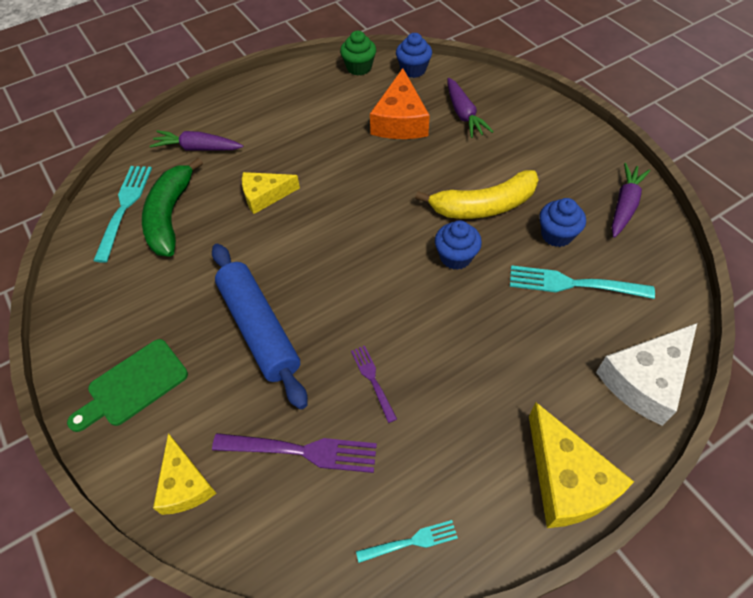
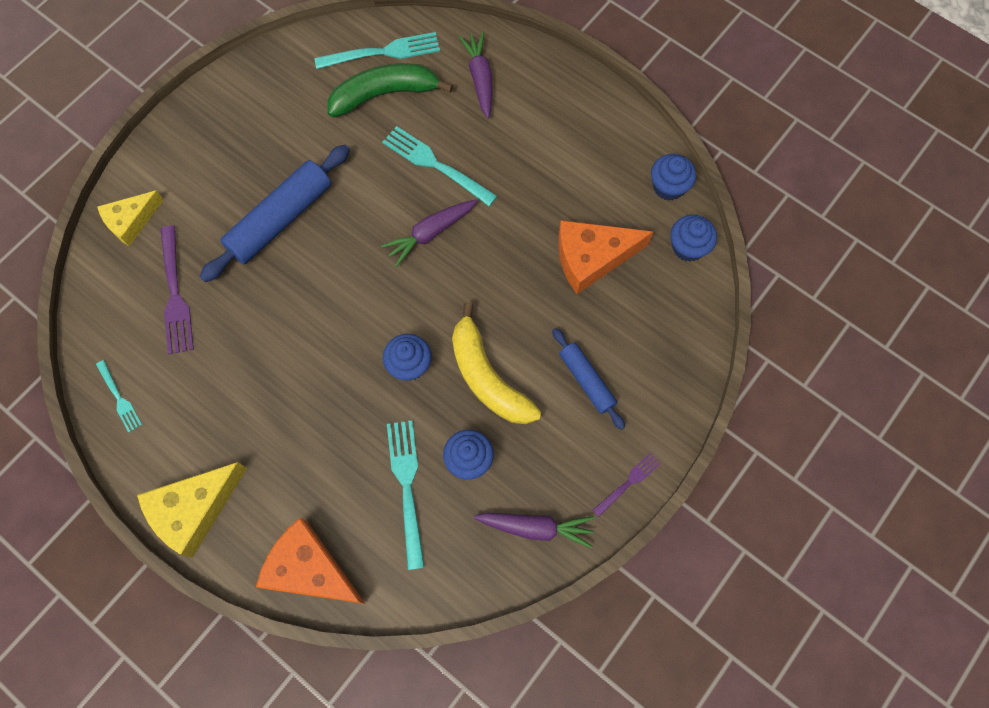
camera: 70 degrees right, 15 degrees up
green cutting board [67,339,188,432] -> none
yellow cheese [242,172,300,214] -> turquoise fork [382,126,497,206]
green cupcake [340,31,376,76] -> blue cupcake [651,154,696,201]
purple fork [351,345,397,423] -> purple fork moved to [592,452,661,517]
purple carrot [447,78,494,138] -> purple carrot moved to [381,200,477,267]
white cheese [596,323,697,426] -> orange cheese [256,517,366,604]
none -> blue rolling pin [552,328,625,430]

